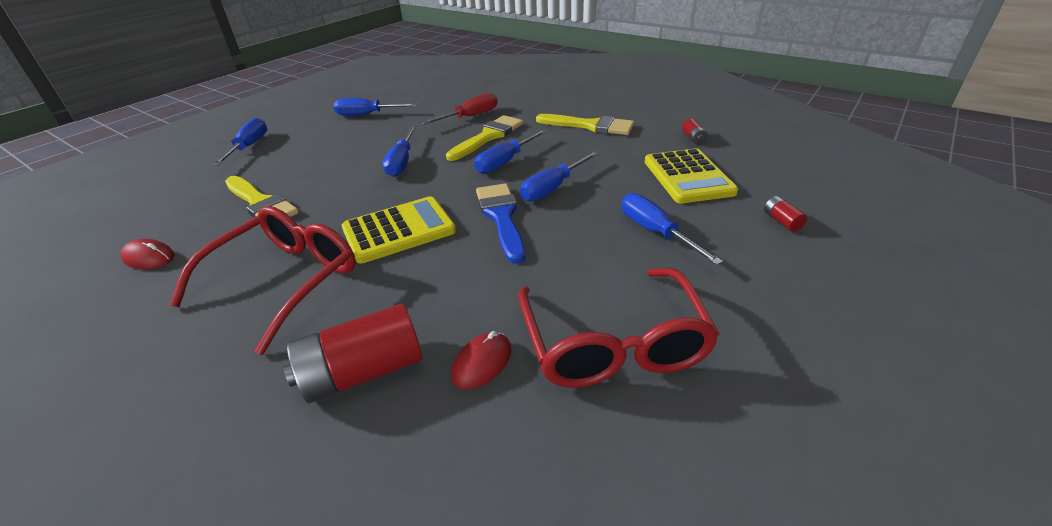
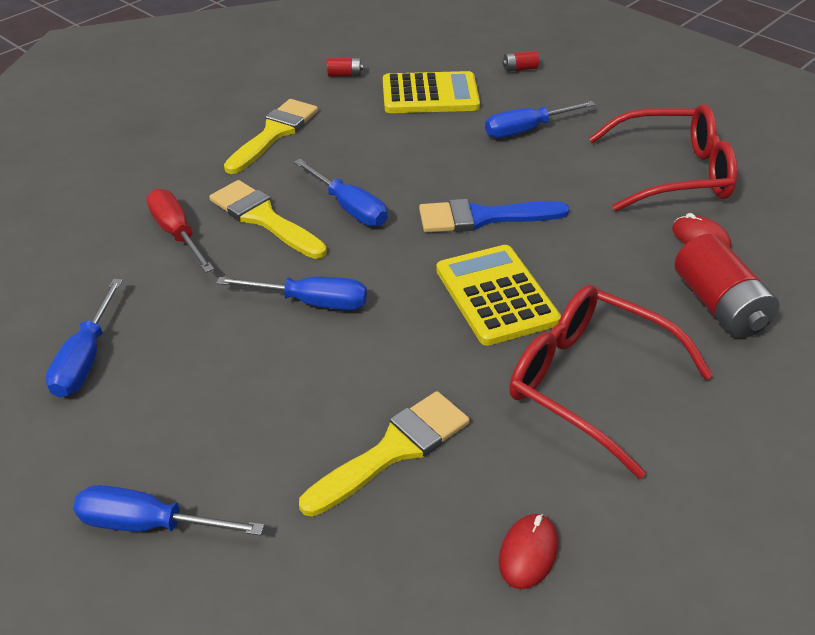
camera: 85 degrees left, 5 degrees up
blue screwdriver [520,152,598,201] -> none

